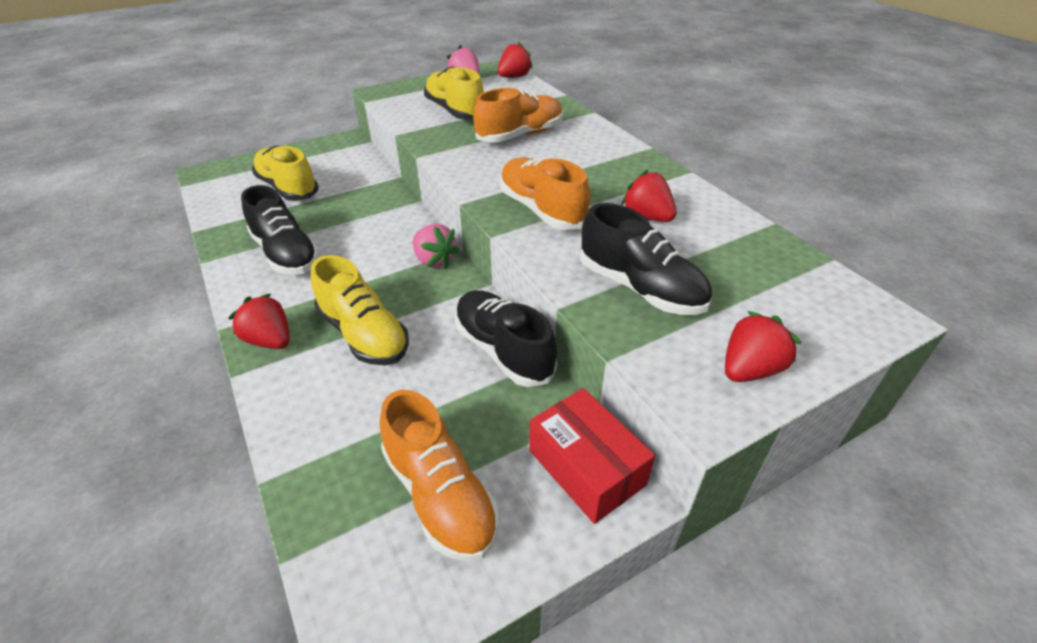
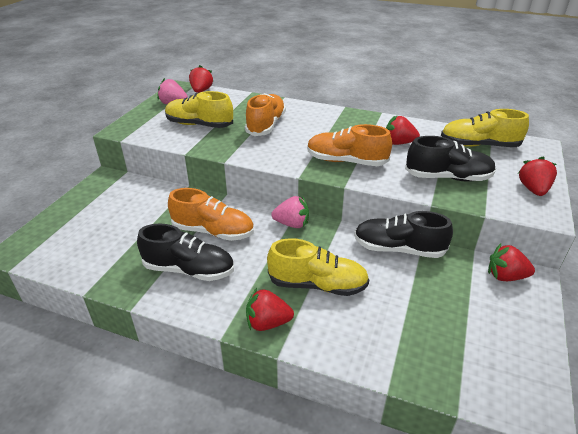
camera: 40 degrees left, 5 degrees down
yellow shoe [252,146,319,201] -> yellow shoe moved to [441,109,529,147]
orange shoe [380,390,499,562] -> orange shoe moved to [168,188,254,241]
red box [529,388,655,524] -> red strawberry [488,243,535,281]

